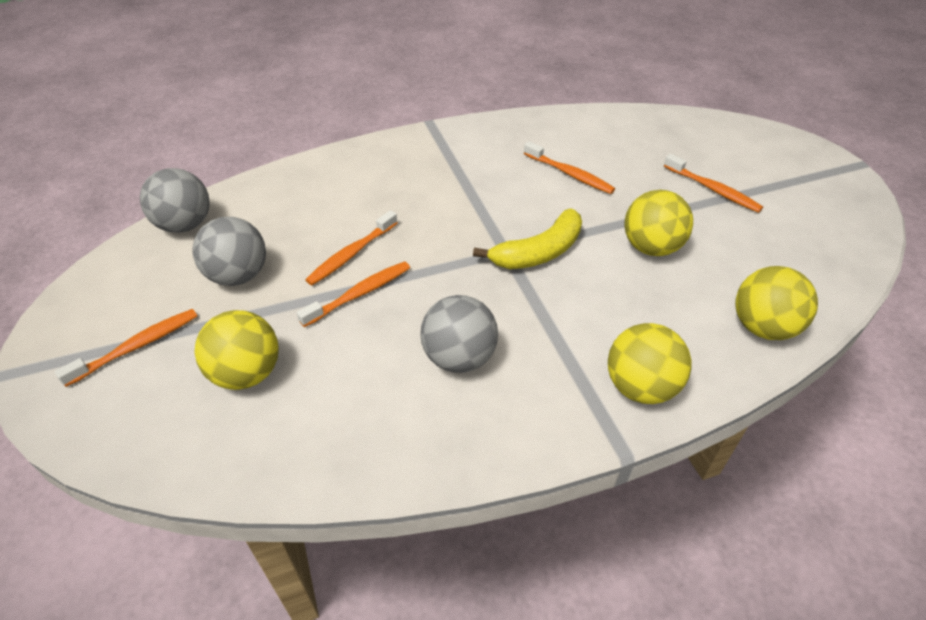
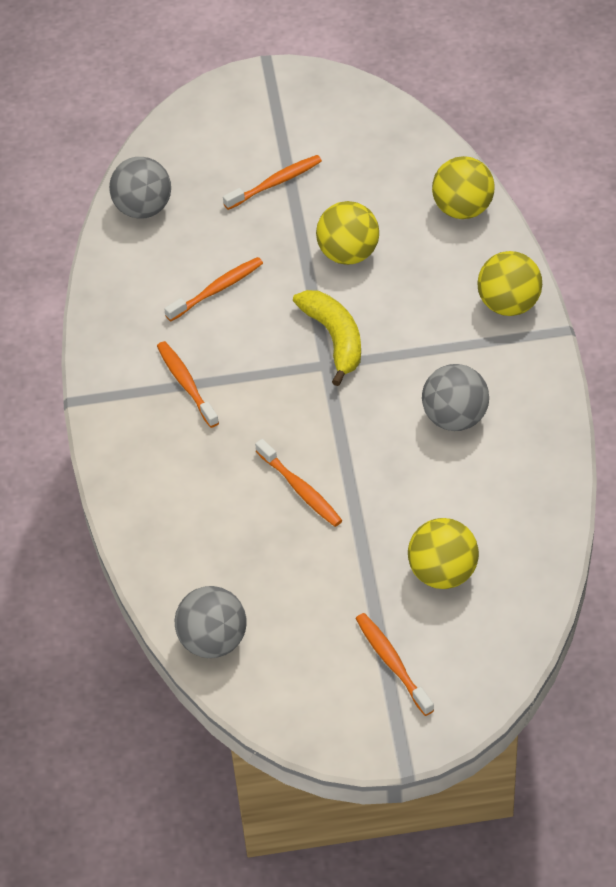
camera: 75 degrees left, 5 degrees up
grey ball [192,217,266,286] -> grey ball moved to [109,157,171,219]
orange toothbrush [297,261,410,327] -> orange toothbrush moved to [157,341,219,428]

